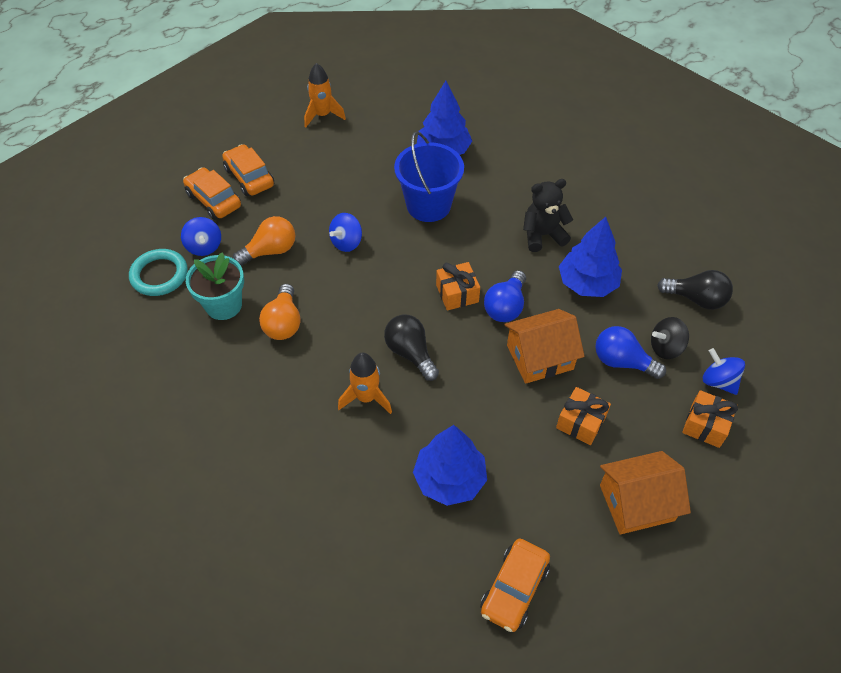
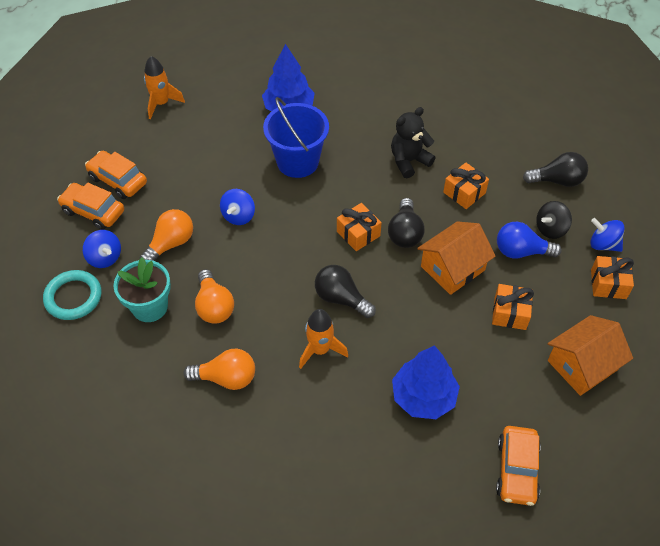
camera: 20 degrees left, 0 degrees up
blue light bulb [484,270,526,322] -> black light bulb [388,198,425,248]
blue tree [559,217,622,297] -> orange gift [443,163,489,209]
none -> orange light bulb [184,349,255,390]

